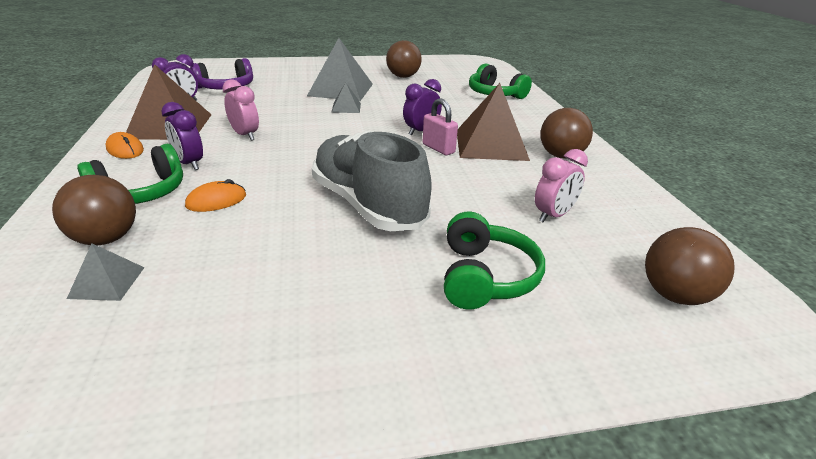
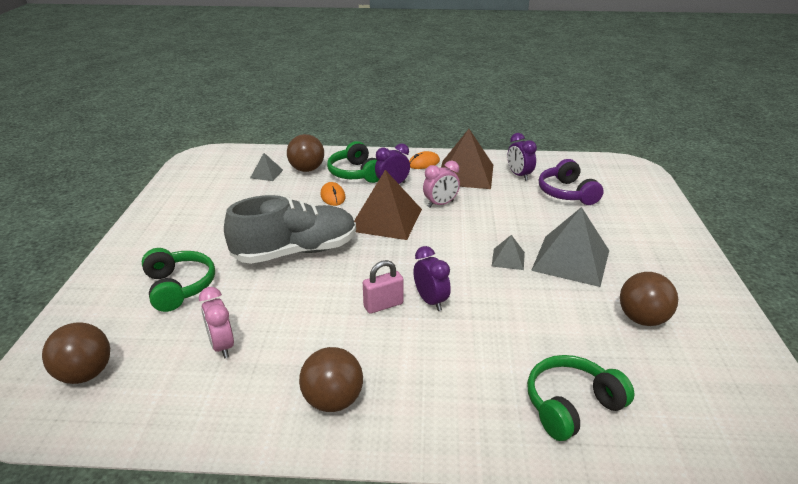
camera: 105 degrees right, 0 degrees up
green headphones [444,211,545,309] -> green headphones turned 135 degrees counterclockwise [142,248,215,312]
brown pyramid [457,83,530,161] -> brown pyramid moved to [354,170,422,240]

